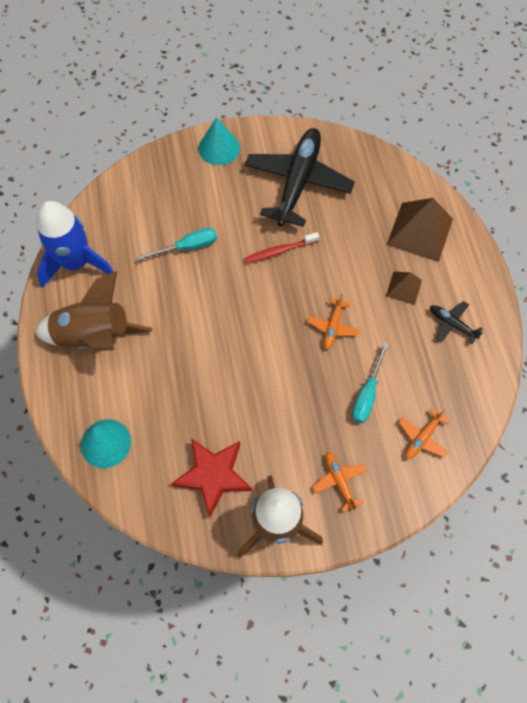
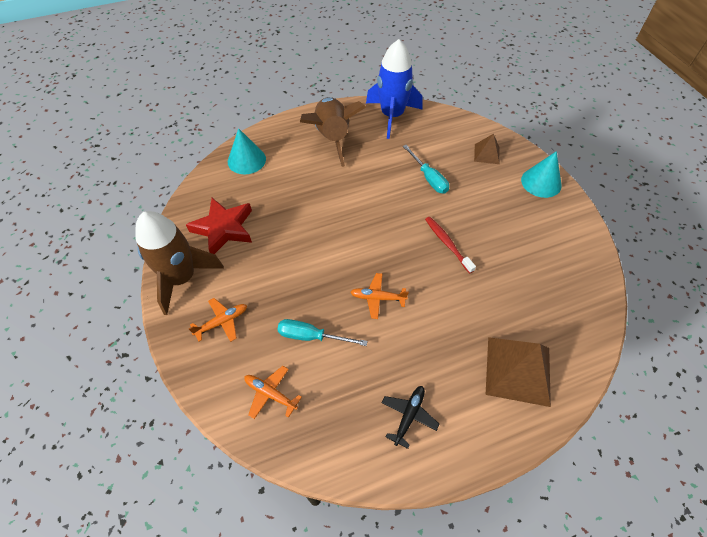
camera: 80 degrees right, 10 degrees down
black plane [245,128,355,227] -> none
brown pyramid [386,271,422,305] -> brown pyramid moved to [474,134,500,164]

